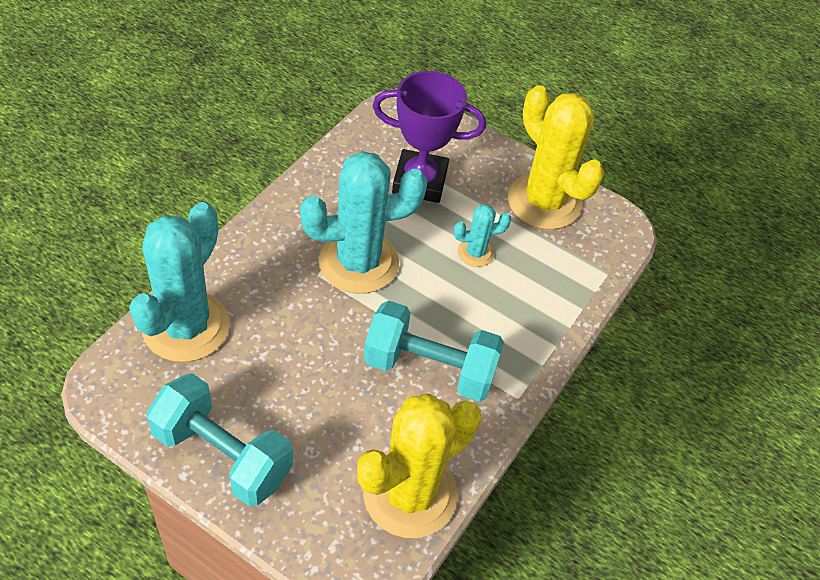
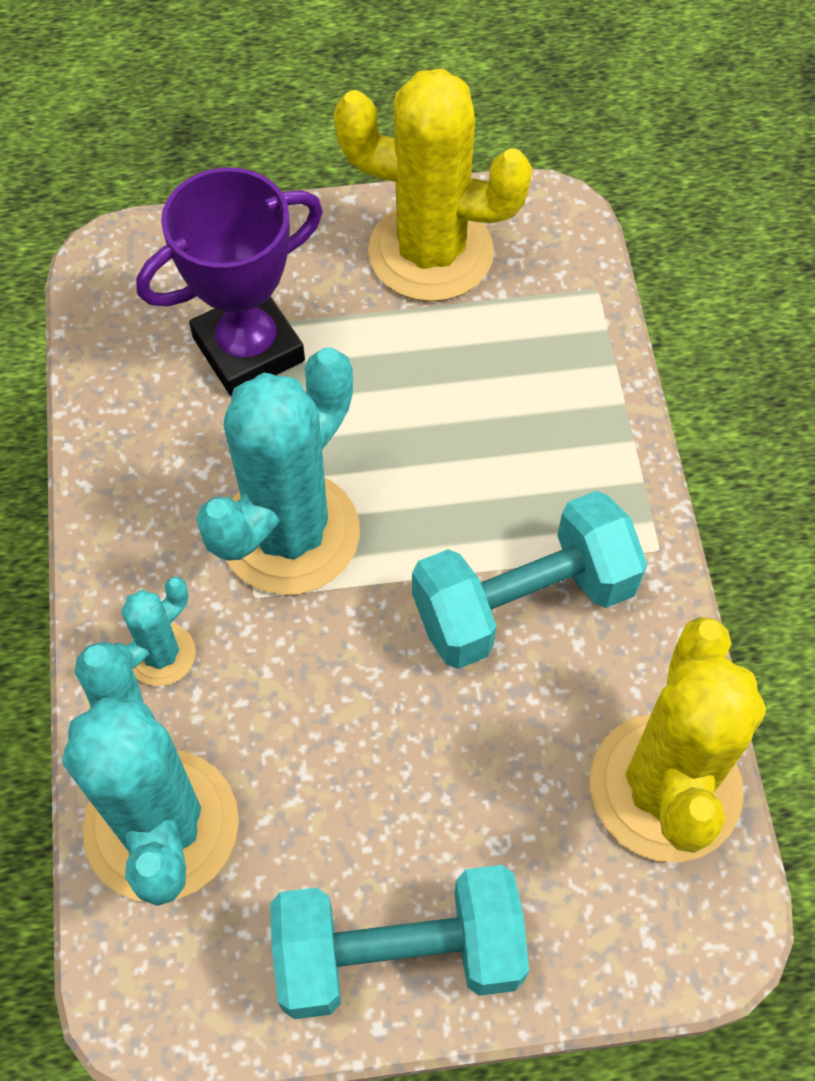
camera: 35 degrees left, 10 degrees up
turquoise cactus [454,204,511,267] -> turquoise cactus moved to [114,577,196,686]

